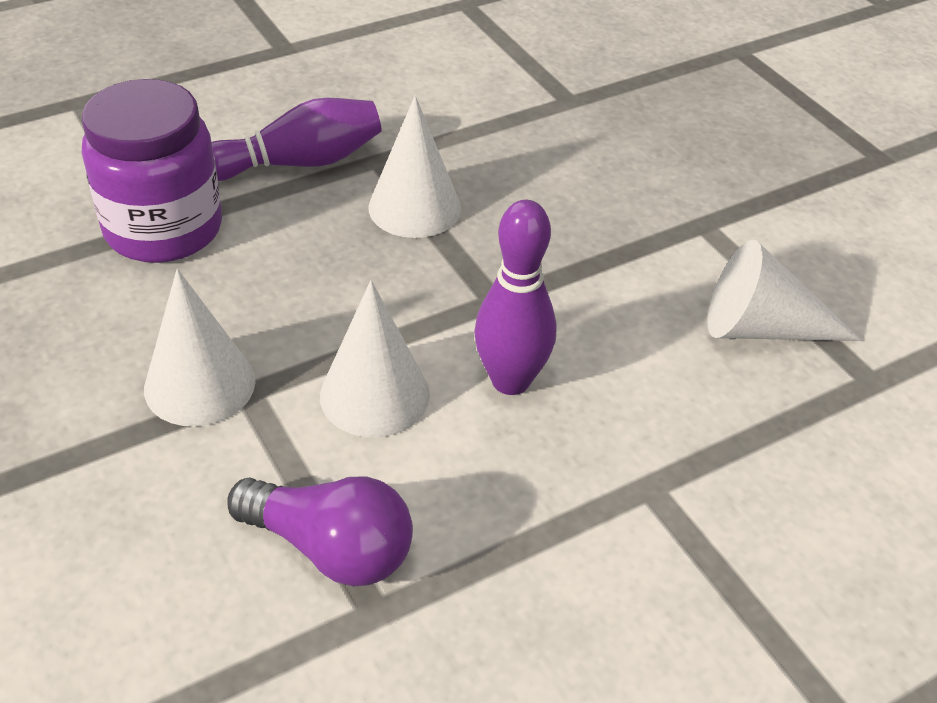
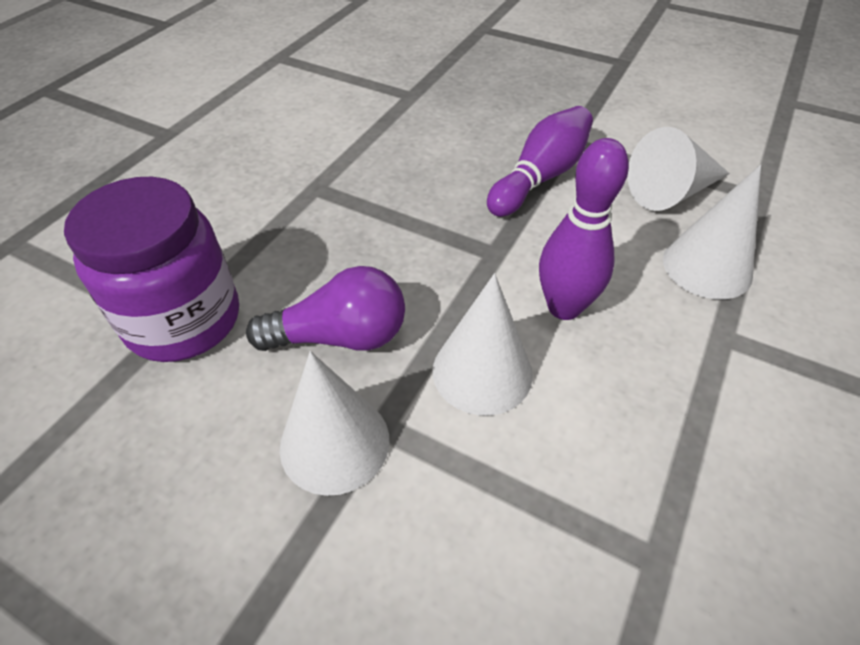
camera: 30 degrees left, 5 degrees up
purple bowling pin [211,98,382,181] -> purple bowling pin moved to [487,106,593,217]
purple light bulb [227,476,413,586] -> purple light bulb moved to [246,266,405,351]
white cone [368,96,461,238] -> white cone moved to [663,164,761,299]

